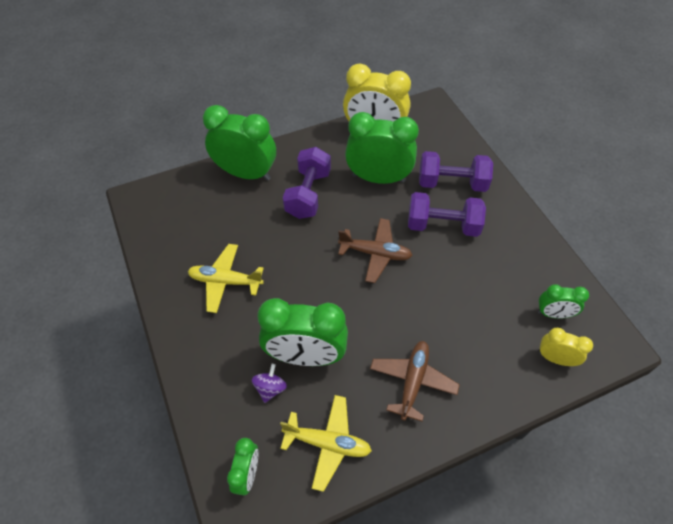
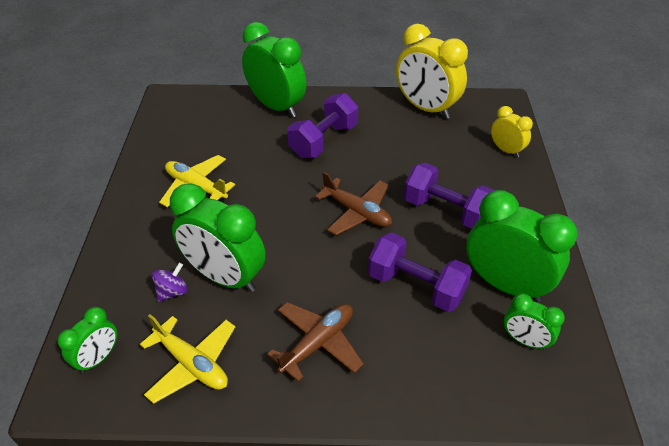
camera: 25 degrees right, 10 degrees down
green clock [345,112,419,184] -> green clock moved to [466,190,578,302]
purple dumbbell [419,151,493,192] -> purple dumbbell moved to [368,232,472,312]
yellow clock [539,328,593,366] -> yellow clock moved to [491,106,533,158]

